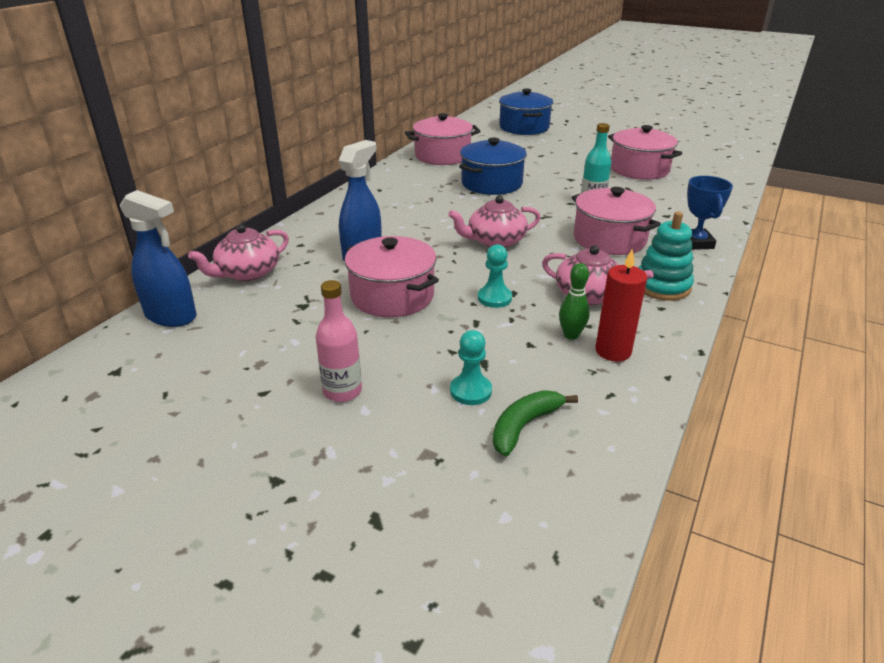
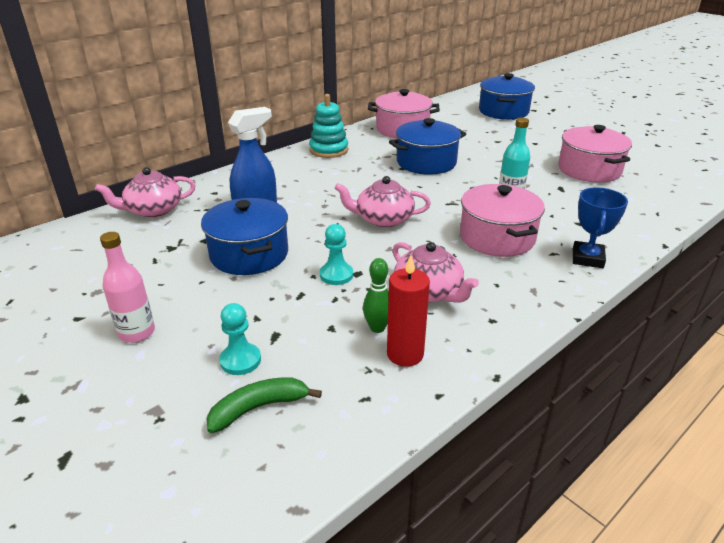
camera: 20 degrees right, 0 degrees up
blue spray bottle [120,190,196,327] -> none
pink pot [345,236,439,318] -> blue pot [201,198,288,275]
turquoise stacking toy [639,211,694,301] -> turquoise stacking toy moved to [309,94,348,158]

